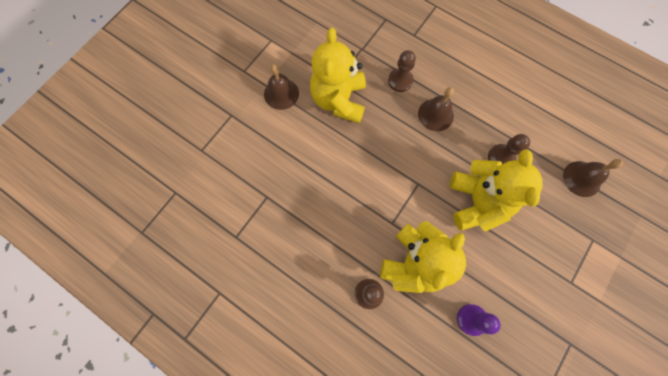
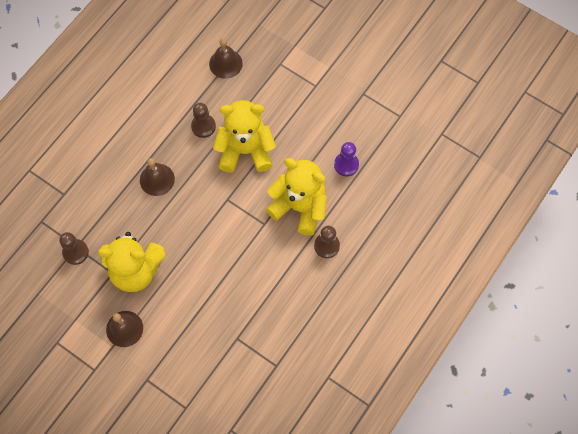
camera: 90 degrees left, 5 degrees down
brown pawn [388,50,416,92] -> brown pawn moved to [59,232,89,265]

